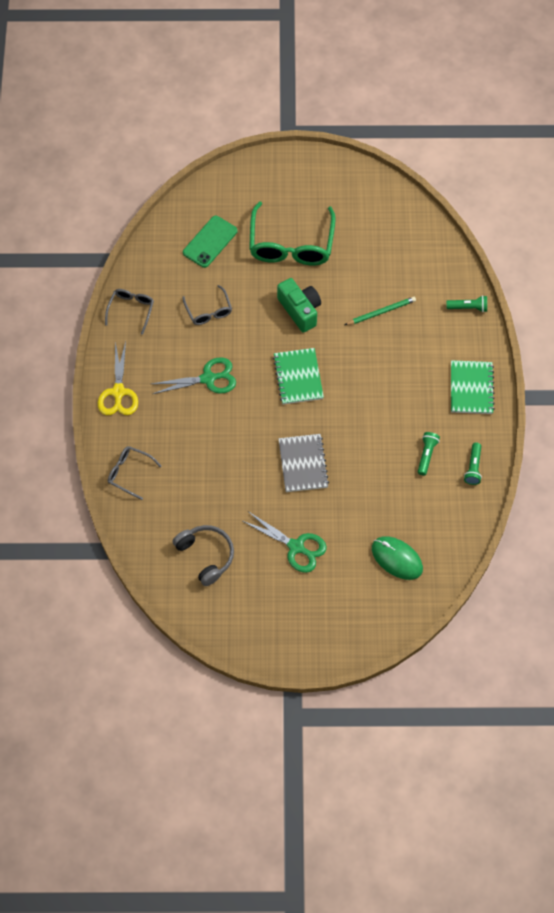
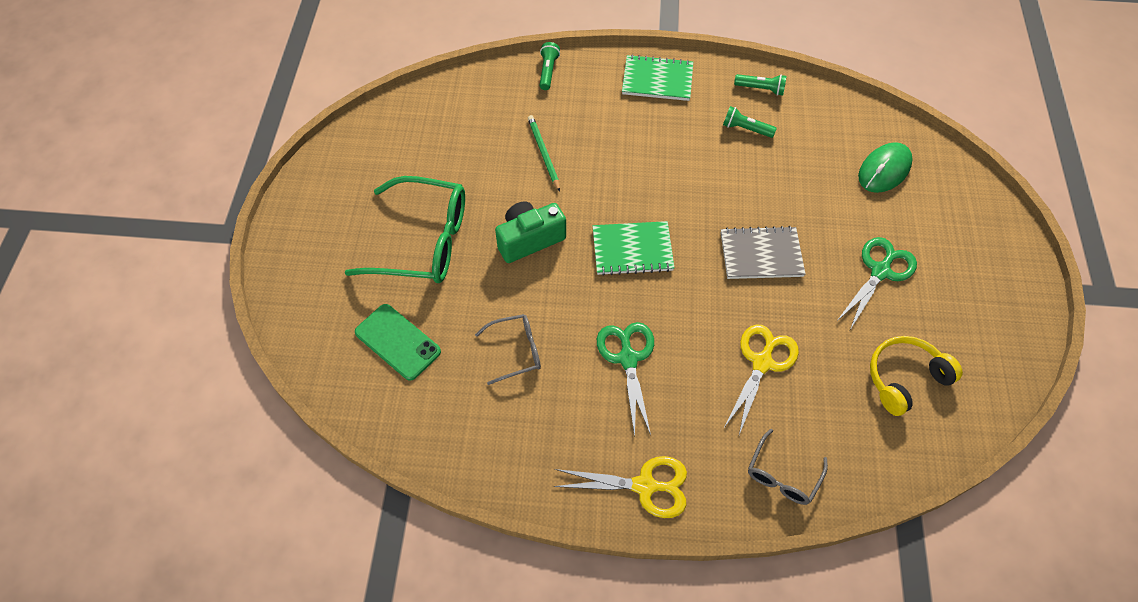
camera: 85 degrees left, 5 degrees down
grey glasses [105,289,154,335] -> none
grey headphones [173,525,234,586] -> yellow headphones [870,336,963,416]
none -> yellow scissors [724,324,799,435]

